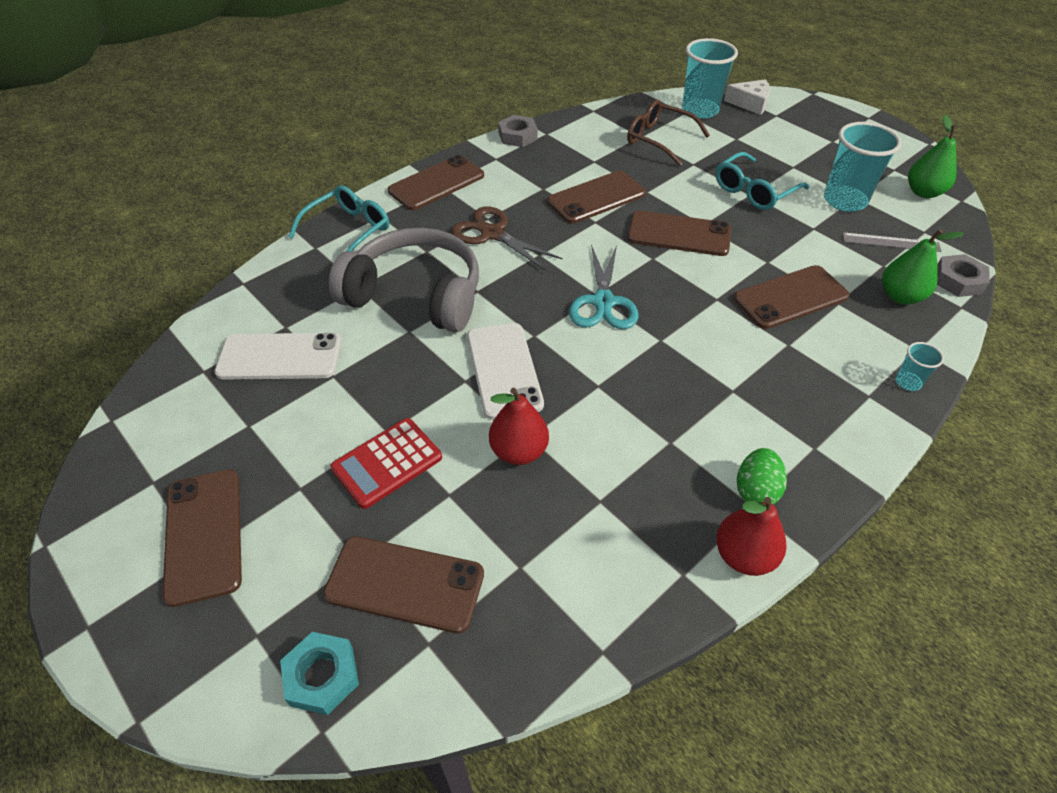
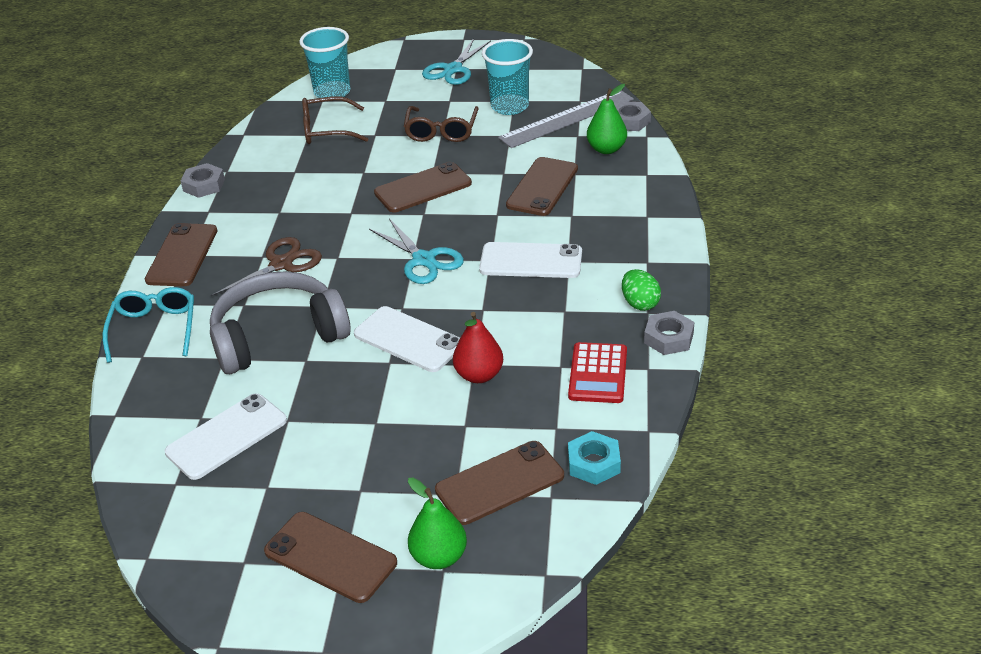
camera: 40 degrees left, 10 degrees down
turquoise nut [280,632,359,715] -> turquoise nut moved to [568,431,621,485]
red calculator [330,418,442,509] -> red calculator moved to [568,342,627,403]
brown scissors [451,207,563,271] -> brown scissors turned 135 degrees clockwise [211,237,322,296]
brown phone [547,171,646,224] -> none
turquoise glasses [716,152,809,210] -> brown glasses [404,106,479,142]
red pear [716,497,787,576] -> grey nut [644,311,694,355]
white cheese [724,79,770,115] -> none
grey ruler [842,232,942,252] -> grey ruler [498,90,634,148], size x1.89
turquoise cup [896,342,944,391] -> none
green pear [908,115,957,198] -> green pear moved to [408,478,467,569]
none -> turquoise scissors [422,38,491,85]
none -> white phone [479,242,582,278]

